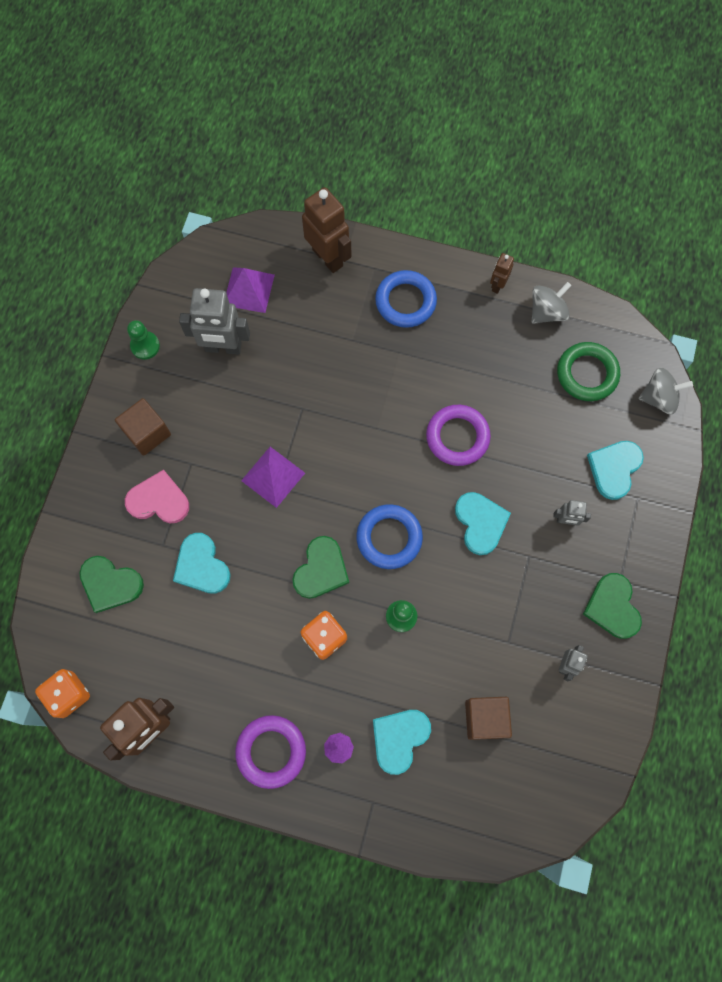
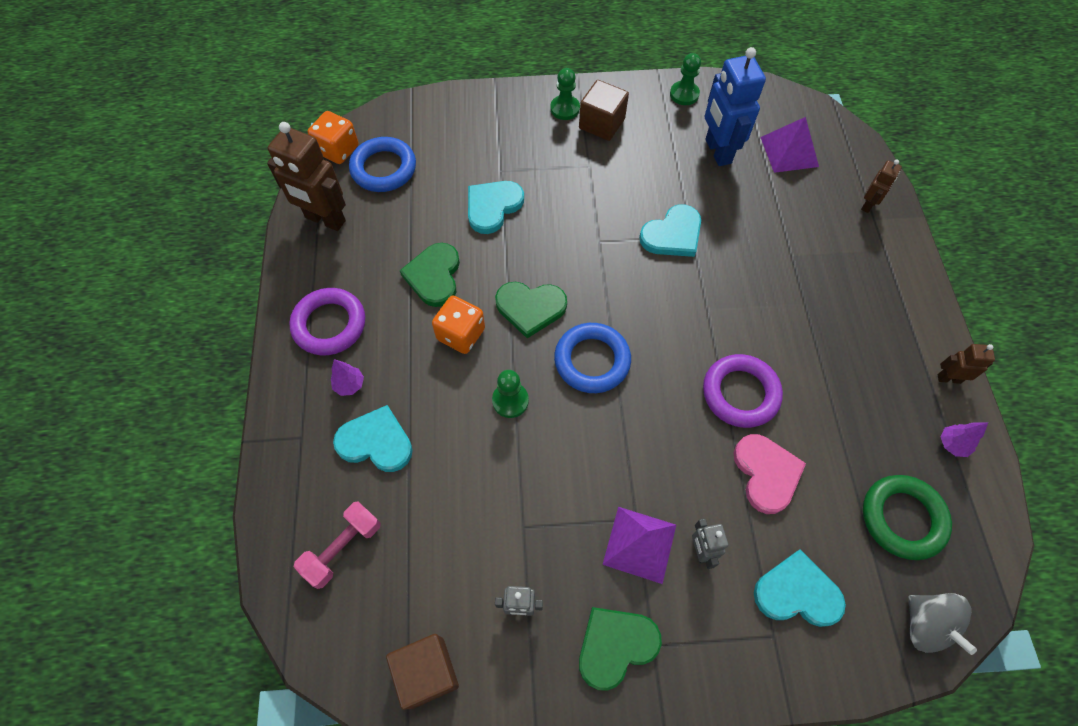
camera: 70 degrees right, 10 degrees down
green heart [79,556,144,613] -> green heart moved to [400,243,460,307]
pink heart [125,470,189,523] -> pink heart moved to [734,434,806,514]
grey robot [179,288,250,355] -> blue robot [705,47,766,166]
purple pyramid [241,447,305,508] -> purple pyramid moved to [602,507,676,584]
brown robot [302,187,351,273] -> brown robot [861,159,902,213], size x0.50
blue ring [375,270,437,328] -> blue ring moved to [349,137,416,192]
turquoise heart [455,492,511,555] -> turquoise heart moved to [639,204,701,257]
brown cube [465,697,512,740] -> brown cube moved to [386,634,459,710]
grey spinning top [532,282,571,324] -> purple tree [941,423,988,457]
none -> pink dumbbell [294,502,381,589]
none -> green pawn [550,68,580,120]

